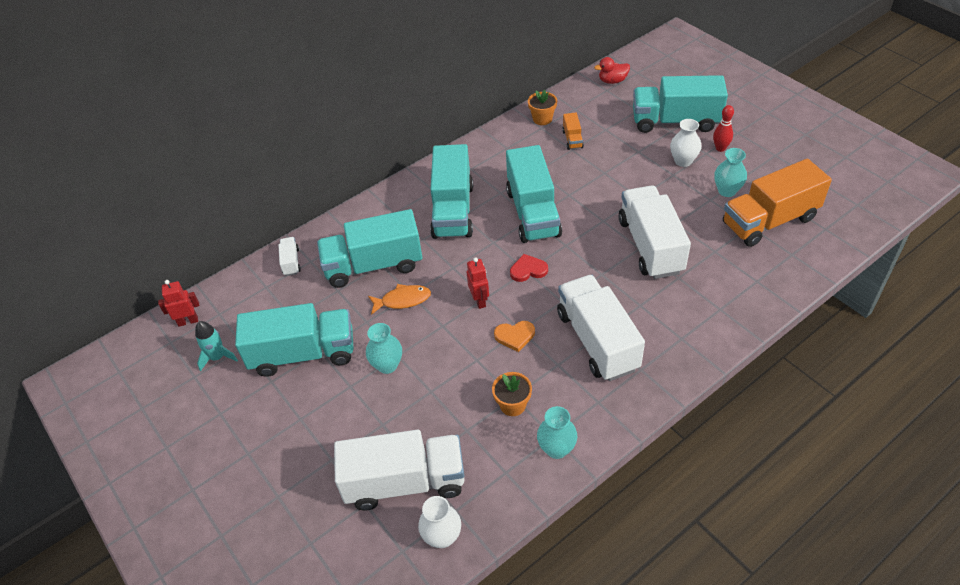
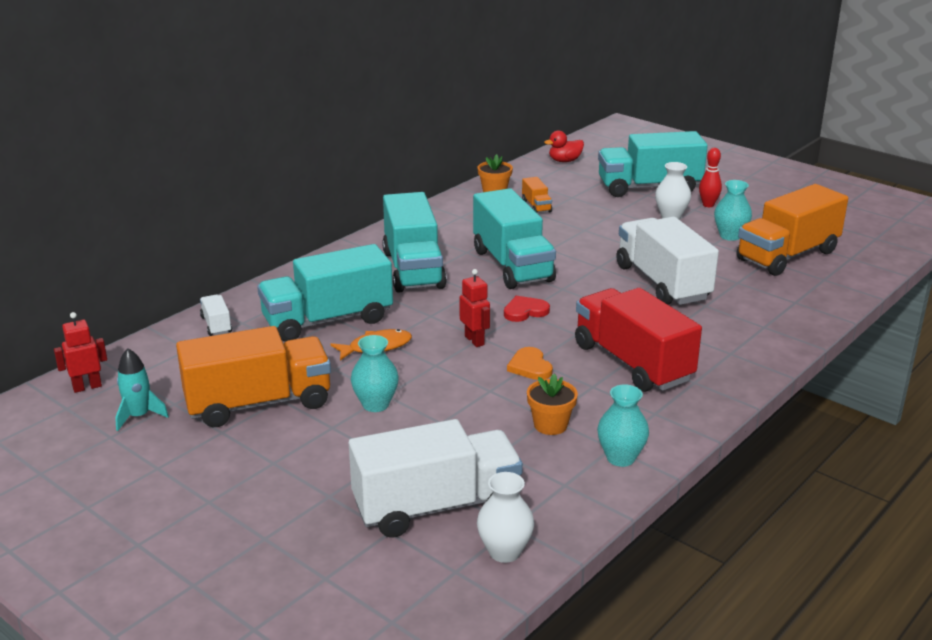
camera: 15 degrees left, 20 degrees down
turquoise truck [235,303,353,377] -> orange truck [176,326,331,427]
orange heart [494,321,535,352] -> orange heart turned 90 degrees clockwise [507,347,553,380]
white truck [557,275,645,381] -> red truck [575,288,702,392]

